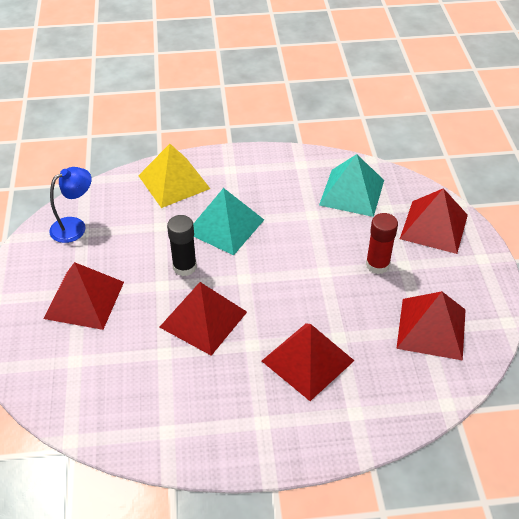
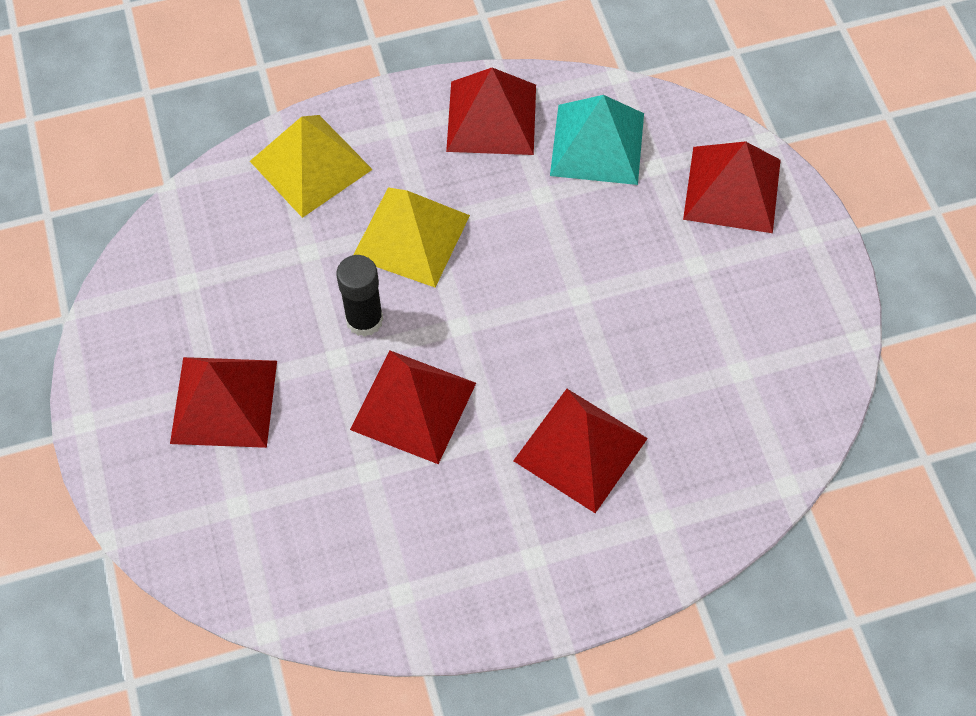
camera: 10 degrees left, 15 degrees up
blue lamp [49,167,92,243] -> none
turquoise pyramid [193,188,264,255] -> yellow pyramid [353,188,470,287]
red glue stick [366,213,398,274] -> none
red pyramid [396,291,466,361] -> red pyramid moved to [446,68,536,155]

